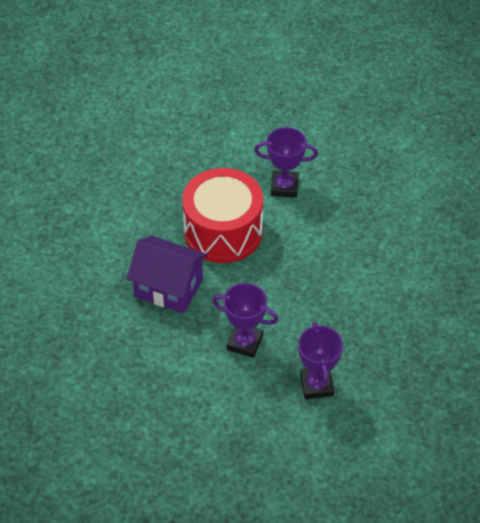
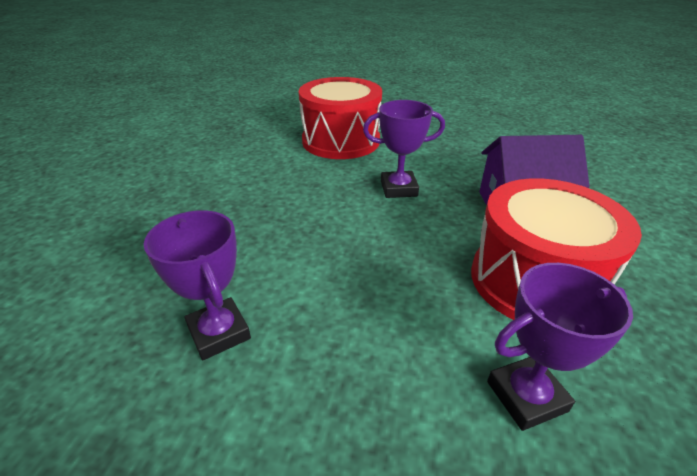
camera: 155 degrees right, 15 degrees down
purple trophy [298,322,343,399] -> purple trophy moved to [144,210,251,360]
none -> red drum [299,77,382,159]

